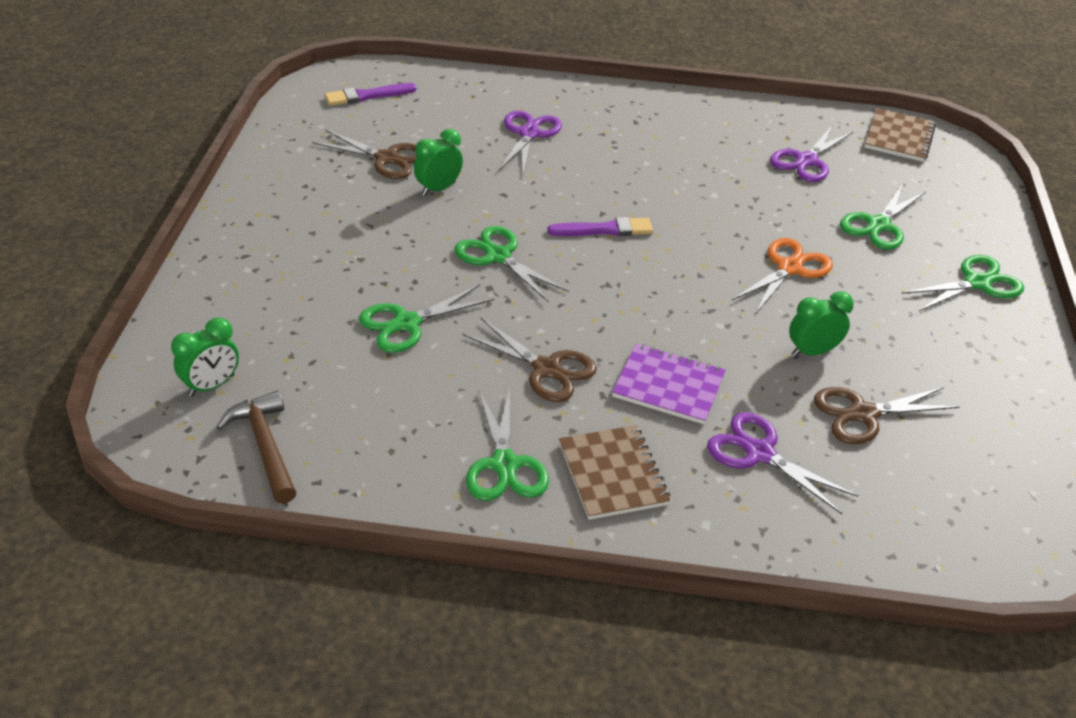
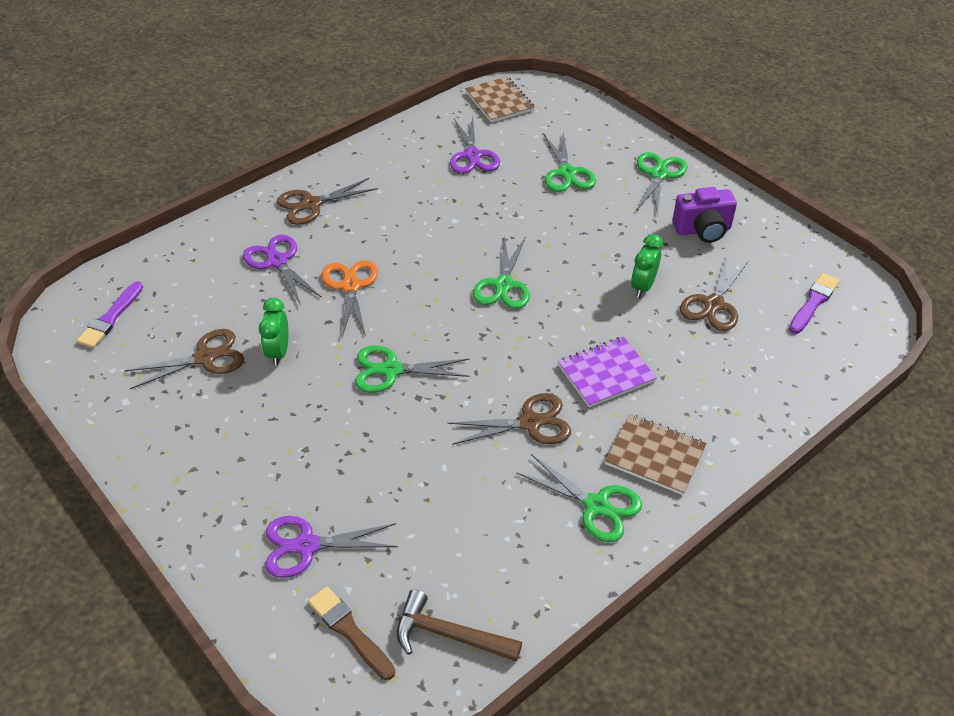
camera: 45 degrees left, 5 degrees up
green clock [171,318,239,397] -> brown brush [308,586,395,680]
green scissors [359,284,494,353] -> green scissors moved to [473,236,530,309]
purple brush [547,217,653,236] -> purple brush moved to [789,273,840,334]
purple scissors [707,412,858,514] -> purple scissors moved to [265,516,398,578]
orange scissors [732,238,833,313] -> orange scissors moved to [322,260,378,337]
none -> brown scissors [277,178,377,225]
none -> purple camera [672,187,737,243]

